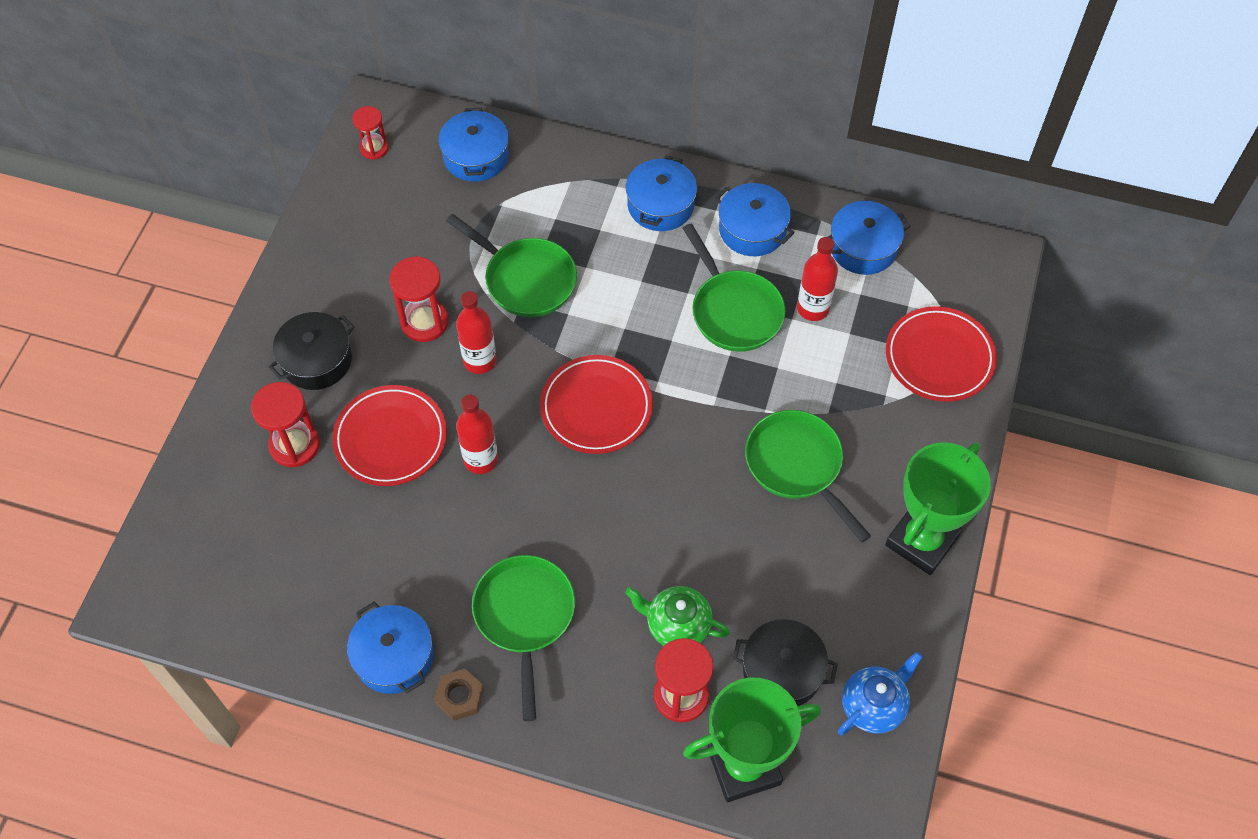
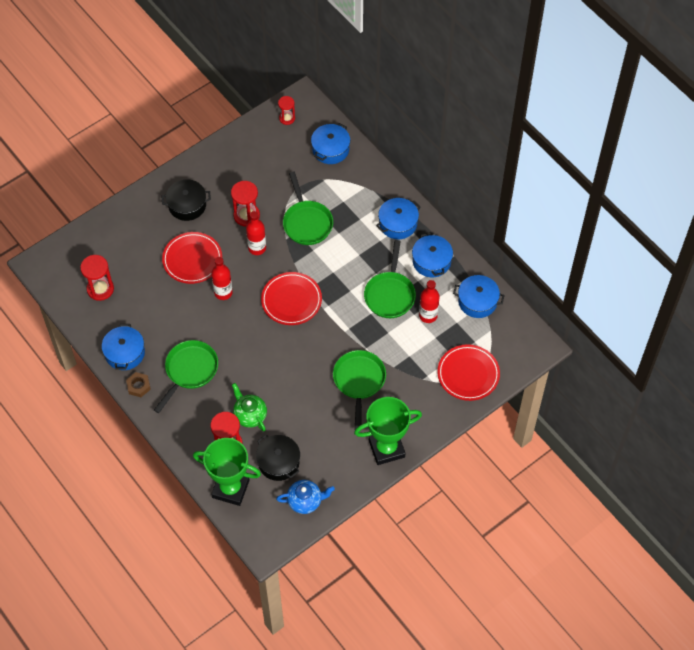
camera: 35 degrees right, 0 degrees up
red hourglass [251,382,320,467] -> red hourglass moved to [80,255,114,301]

